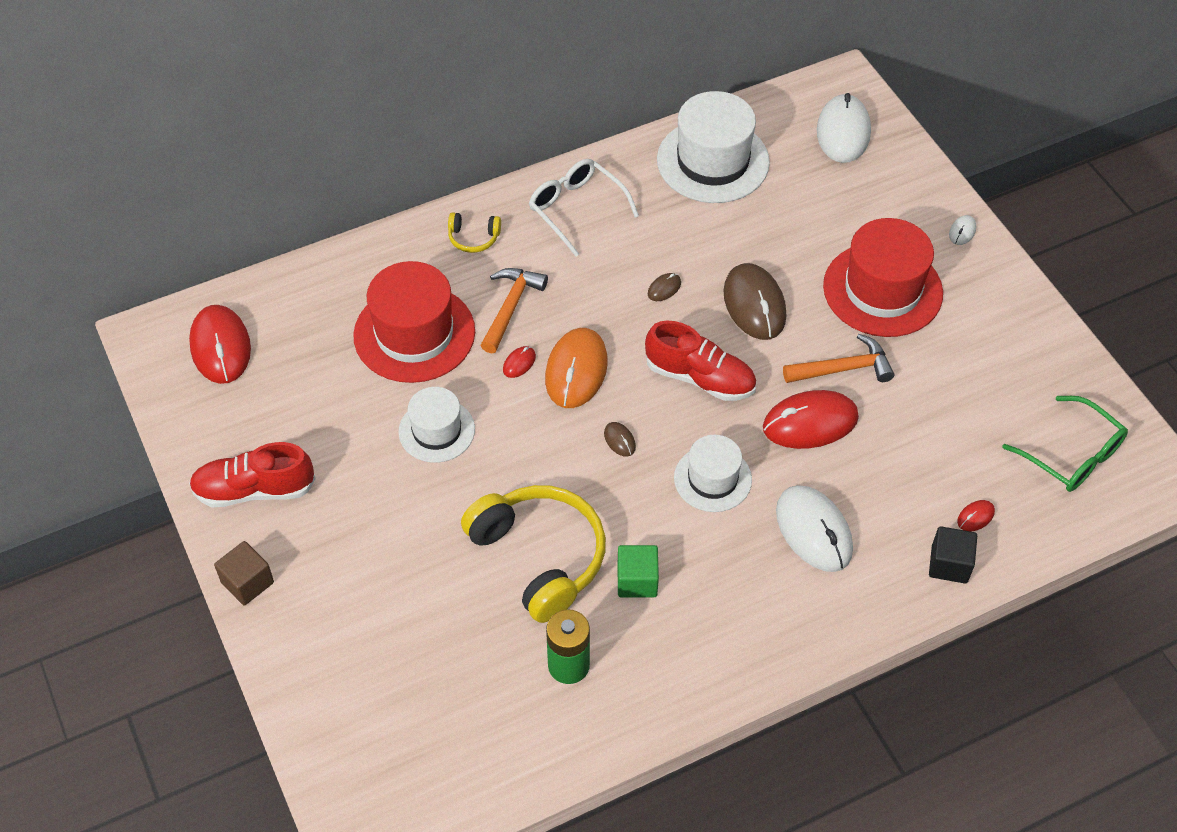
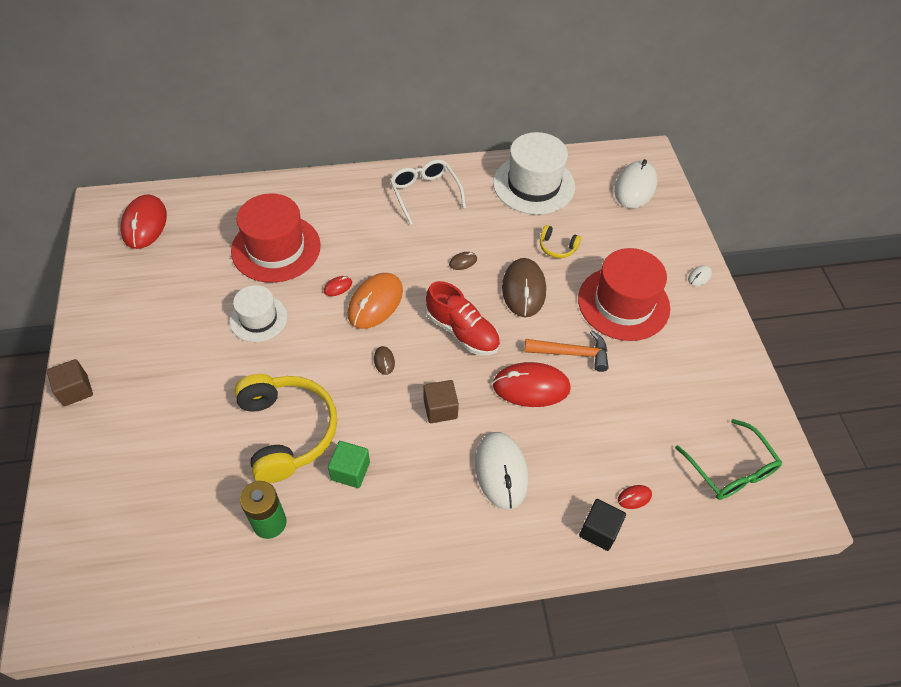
camera: 15 degrees right, 0 degrees up
red shoe [189,442,316,507] -> none
yellow headphones [448,212,501,253] -> yellow headphones moved to [540,225,581,258]
orange hammer [480,268,548,354] -> none
white hat [674,435,752,512] -> brown cube [424,380,459,423]

